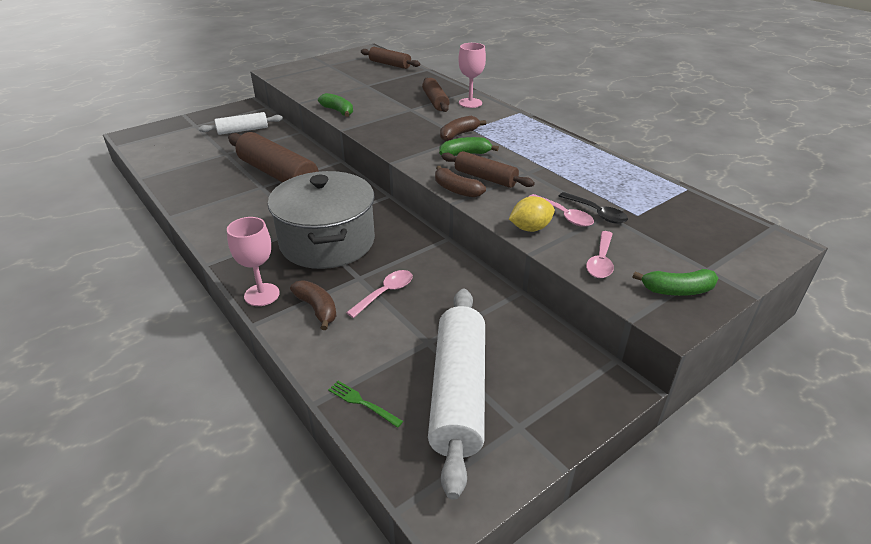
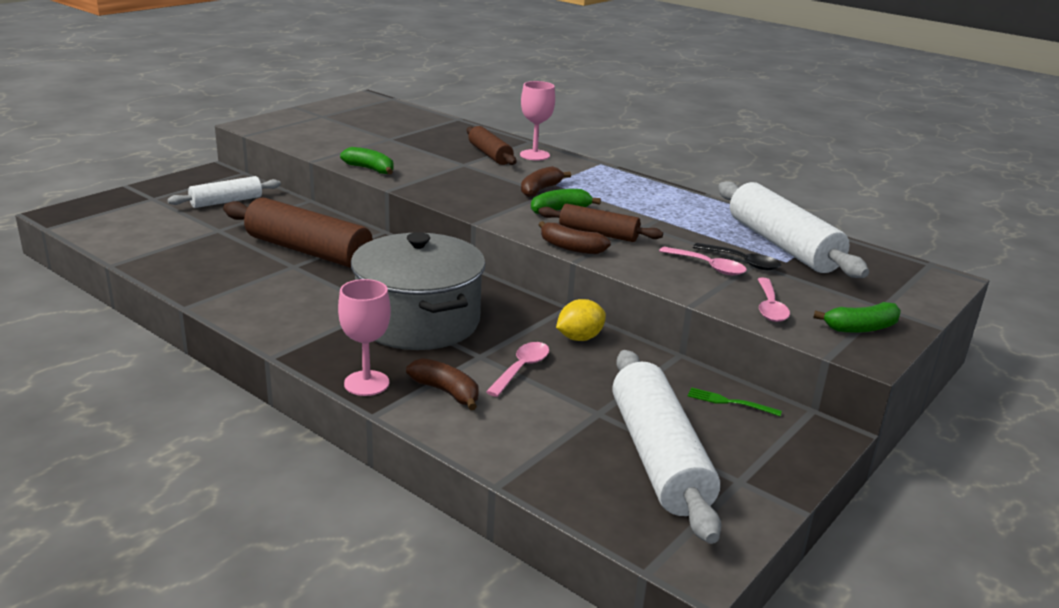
camera: 15 degrees left, 10 degrees down
green fork [328,381,403,428] -> green fork moved to [688,387,782,416]
brown rolling pin [361,47,420,69] -> none
yellow lemon [509,196,555,232] -> yellow lemon moved to [556,299,606,341]
none -> white rolling pin [718,181,869,278]

